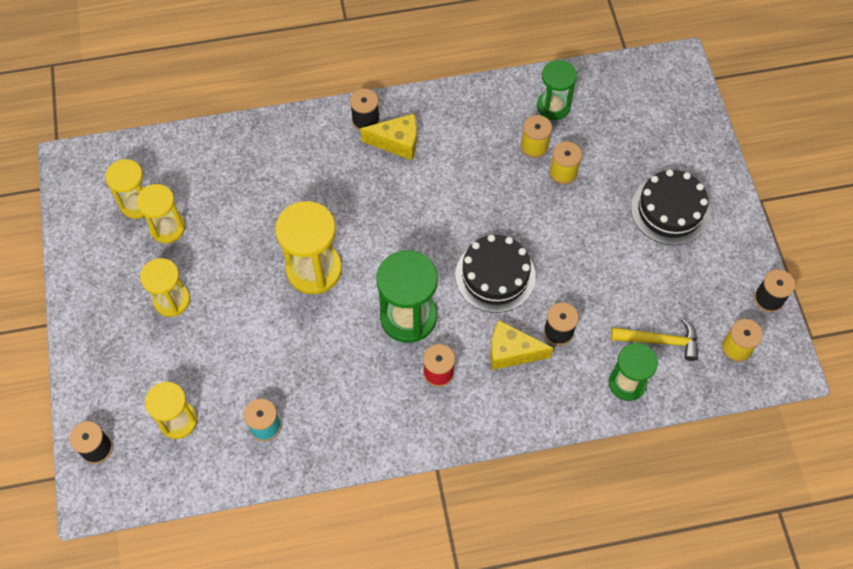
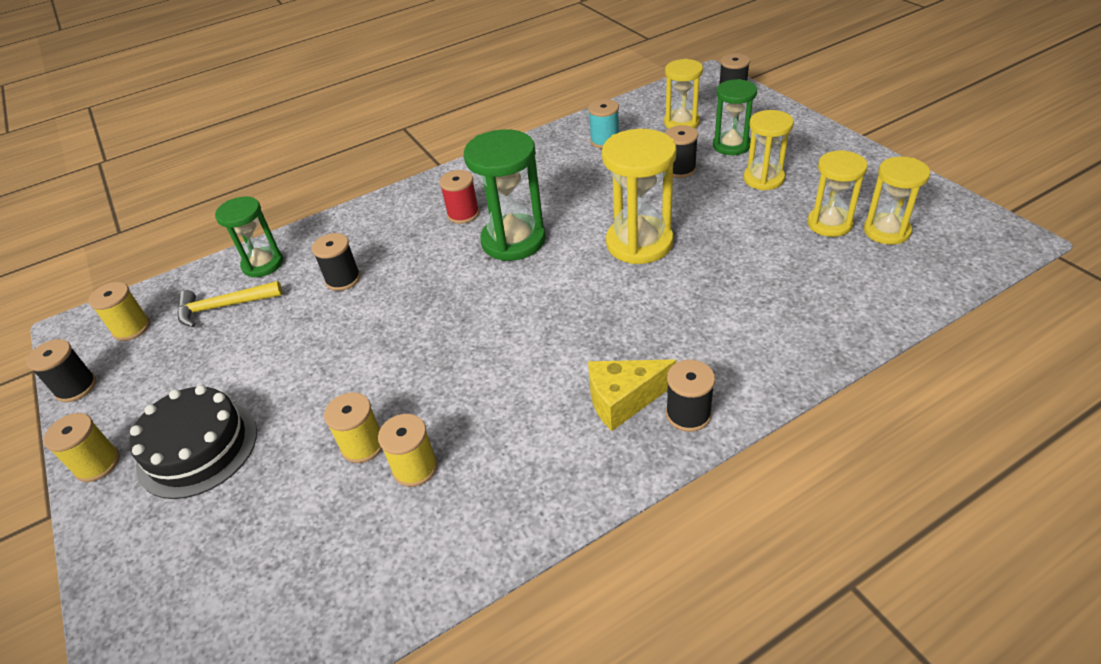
camera: 165 degrees right, 20 degrees down
black cake [455,235,536,313] -> none
yellow cheese [490,320,553,370] -> none
green hourglass [537,60,577,120] -> green hourglass moved to [713,79,757,155]
none -> yellow spool [43,413,120,482]
none -> black spool [665,125,698,178]

